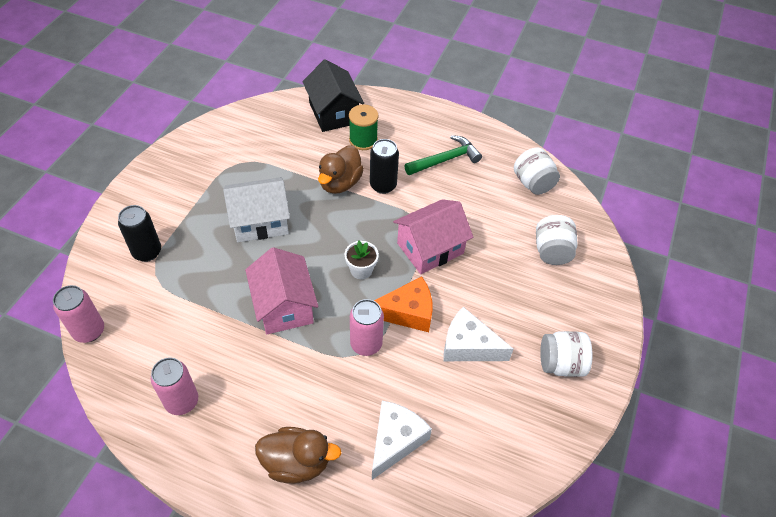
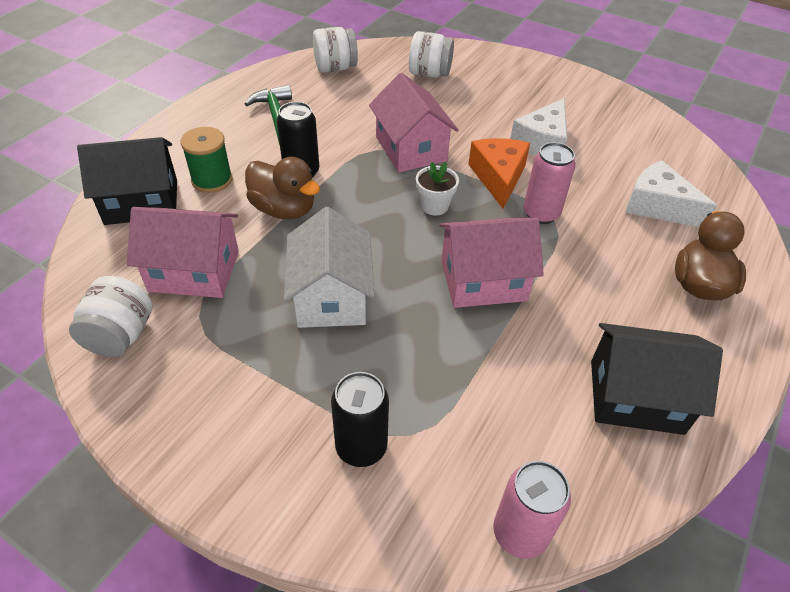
camera: 80 degrees left, 5 degrees down
pink can [151,357,198,415] -> black house [591,323,723,435]
white jar [540,331,592,377] -> white jar moved to [69,276,153,357]
none -> pink house [127,207,239,298]

